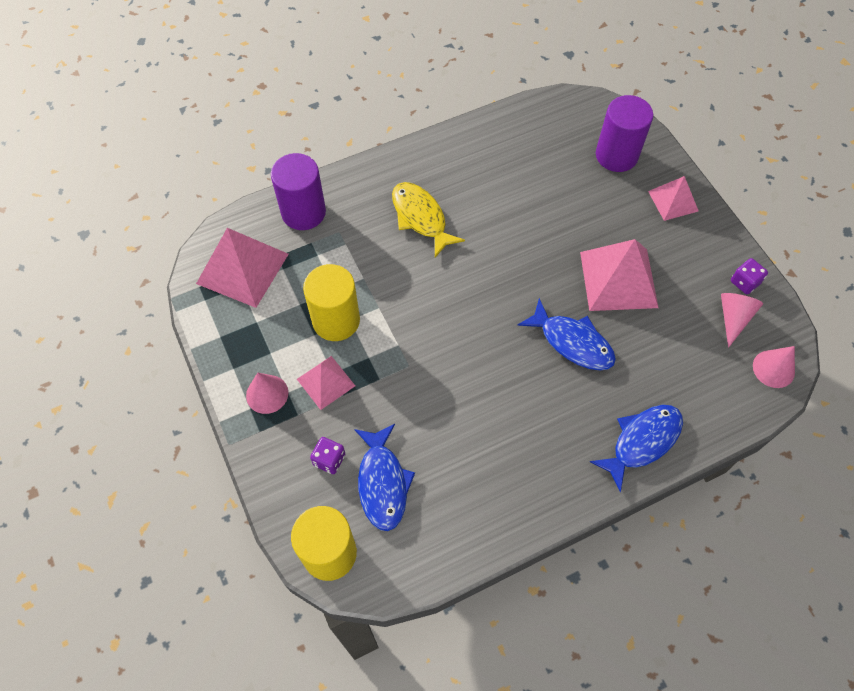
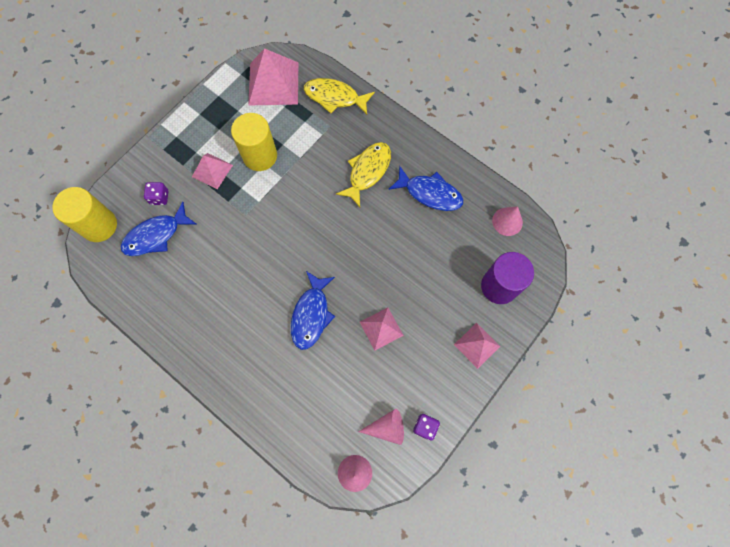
camera: 65 degrees right, 10 degrees up
pink cone [246,373,288,414] -> pink cone moved to [492,206,523,236]
purple cylinder [271,153,326,230] -> yellow fish [304,78,375,115]
pink pyramid [580,239,658,311] -> pink pyramid [360,307,404,350], size x0.58
blue fish [590,405,683,492] -> blue fish moved to [388,166,463,211]

